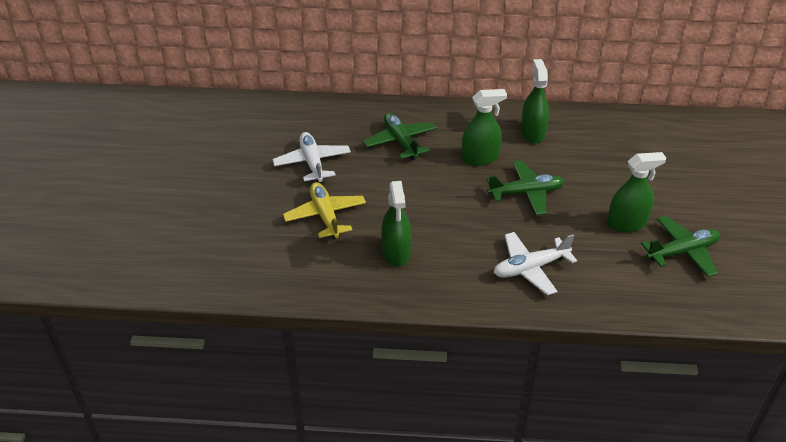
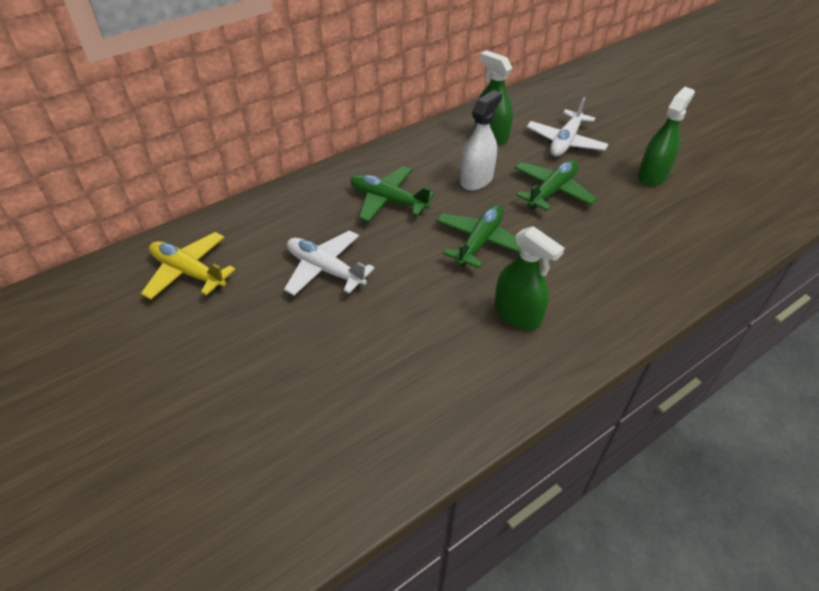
camera: 40 degrees left, 5 degrees up
yellow plane [283,182,366,239] -> yellow plane moved to [141,232,235,300]
green spray bottle [462,89,507,166] -> white spray bottle [460,90,502,191]
white plane [494,232,577,295] -> white plane moved to [527,97,608,156]
green plane [641,216,720,277] -> green plane moved to [436,205,521,269]

